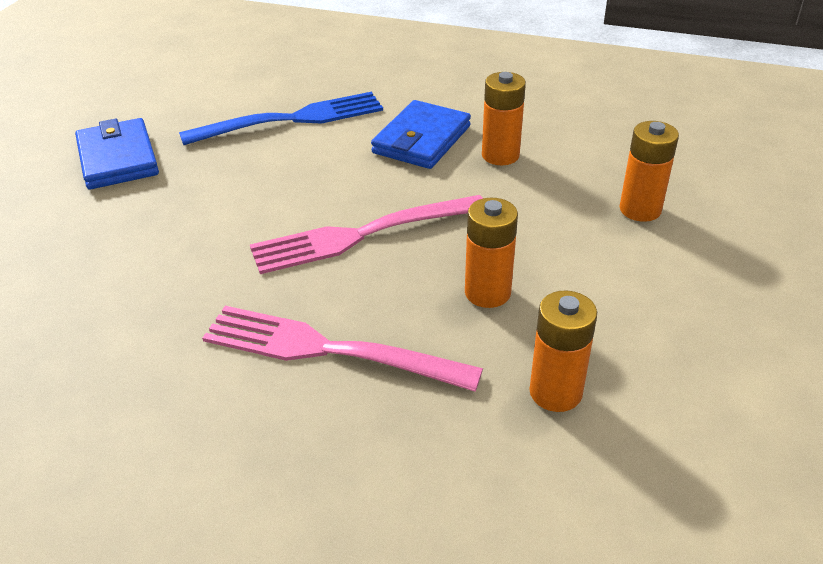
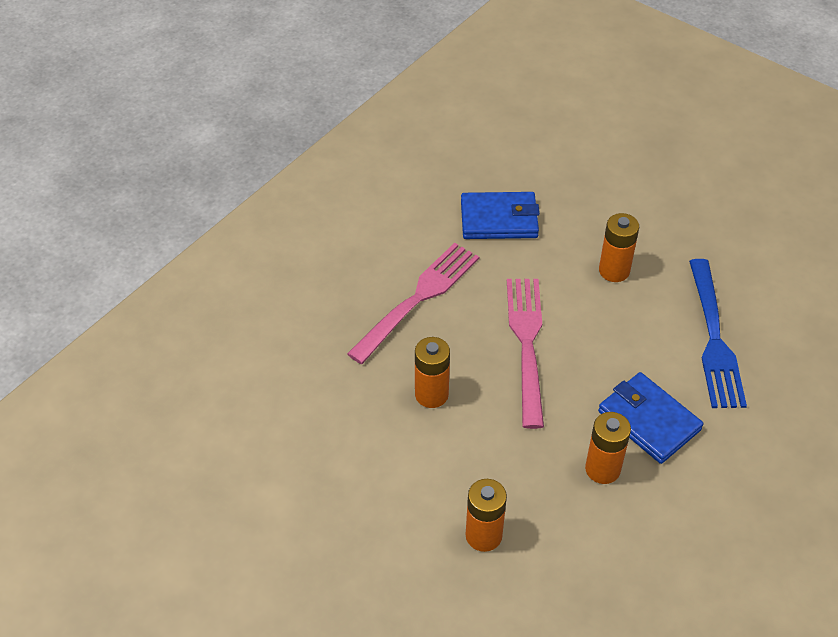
camera: 110 degrees right, 10 degrees up
blue wallet [75,118,159,189] -> blue wallet moved to [461,192,540,239]
orange battery [529,291,597,412] -> orange battery moved to [599,213,639,282]

